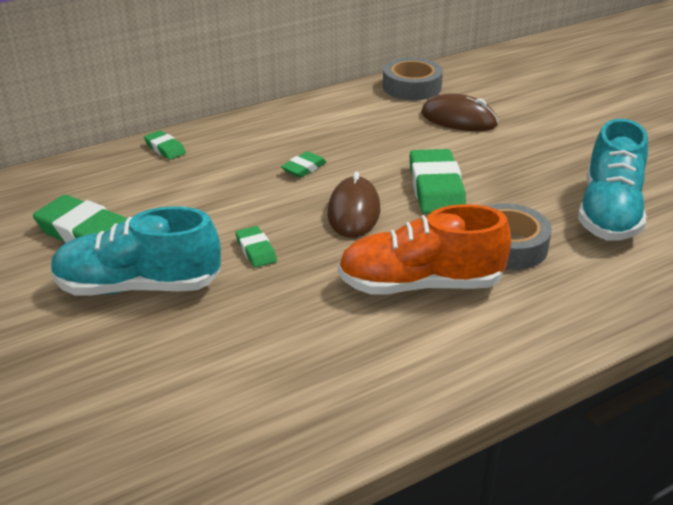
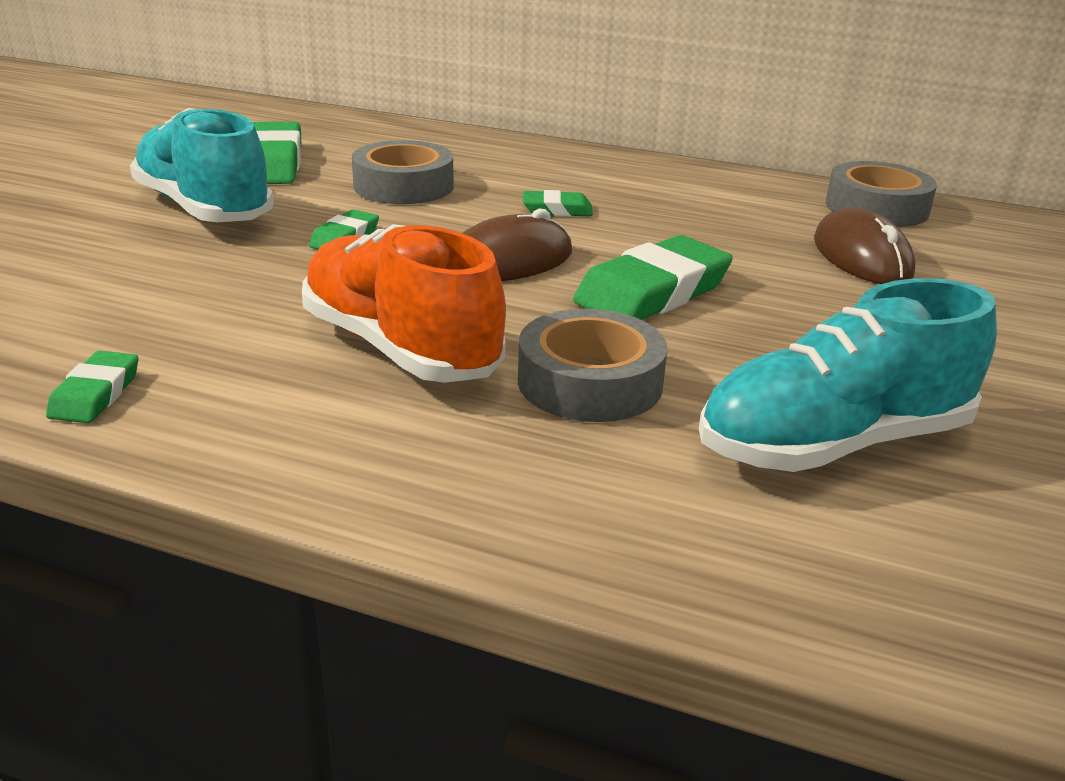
camera: 50 degrees right, 5 degrees down
green eraser [144,130,186,160] -> green eraser moved to [46,351,138,423]
none -> grey tape [352,140,454,204]

